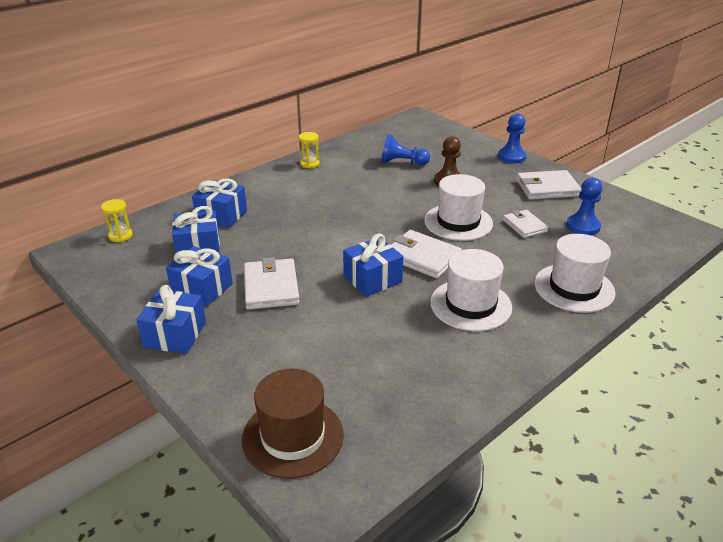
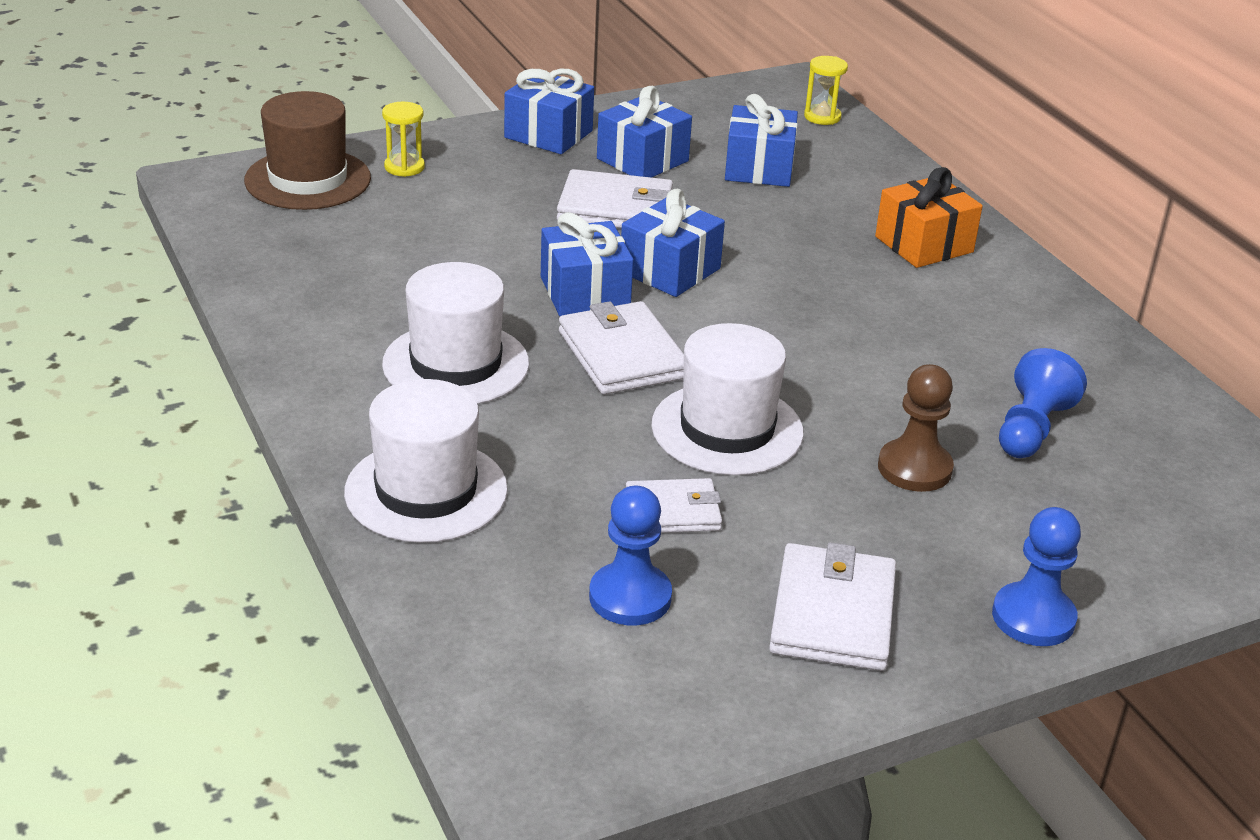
camera: 105 degrees right, 0 degrees up
blue gift [192,178,247,228] -> blue gift moved to [621,189,725,297]
yellow hourglass [299,132,320,168] -> yellow hourglass moved to [382,102,425,177]
white wallet [391,230,462,278] -> white wallet turned 75 degrees counterclockwise [559,301,684,395]
none -> orange gift [875,167,983,268]

